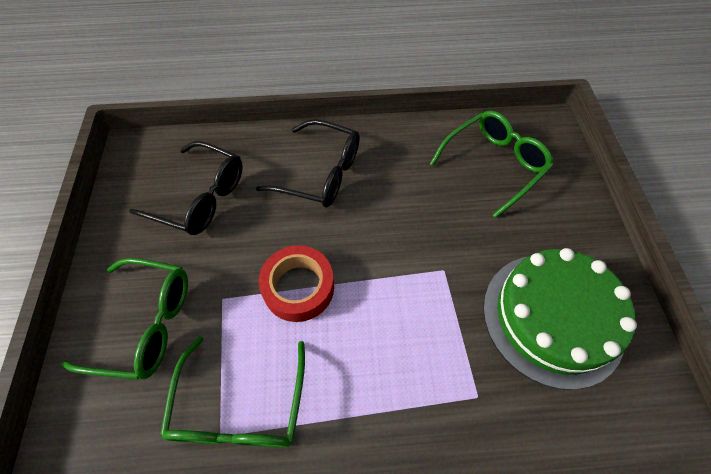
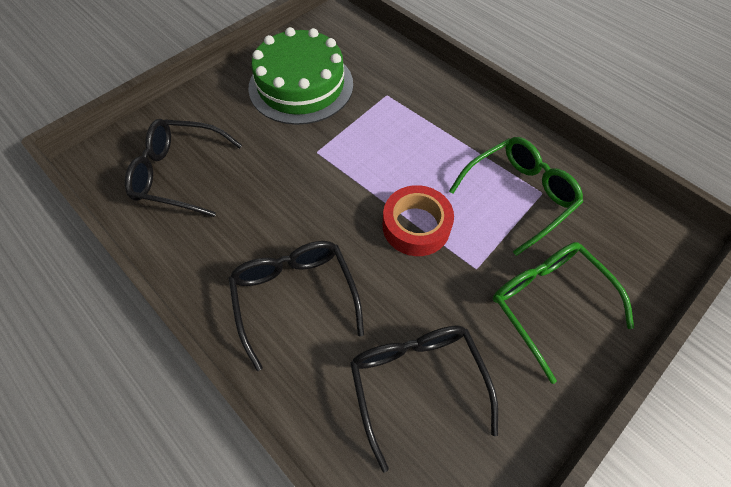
camera: 130 degrees left, 0 degrees up
green glasses [430,110,553,218] -> black glasses [125,119,242,217]

